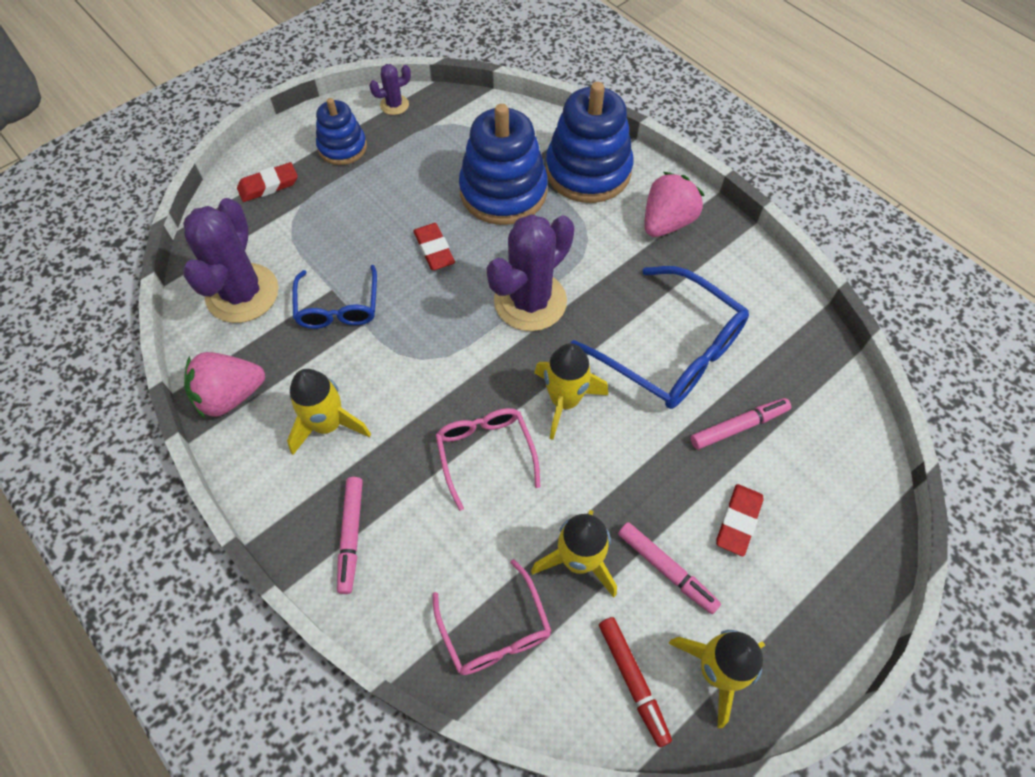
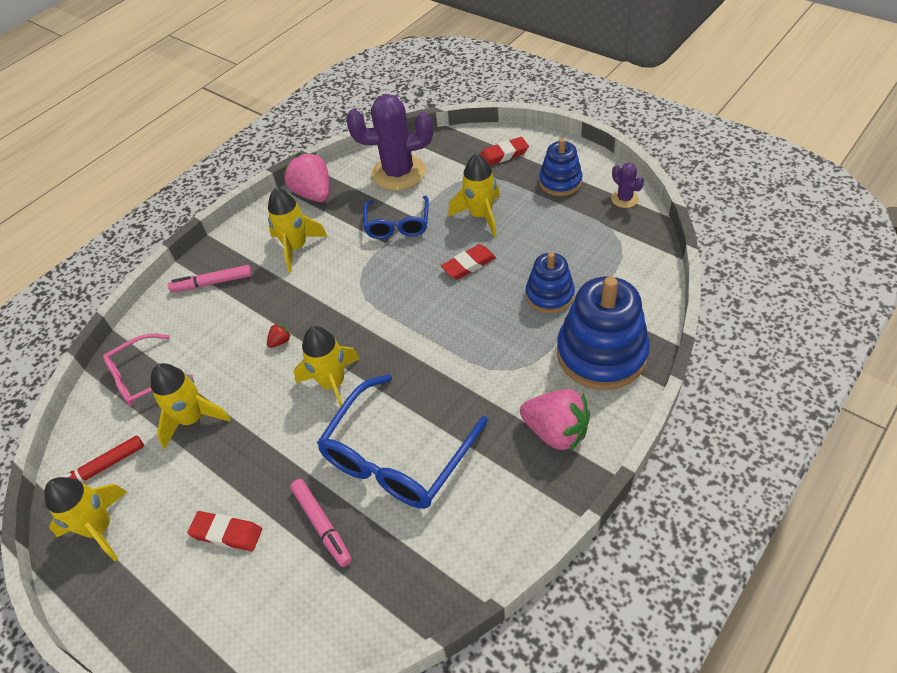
camera: 85 degrees right, 10 degrees down
red eraser [237,162,298,202] -> red eraser turned 75 degrees counterclockwise [480,137,529,166]
blue glasses [292,265,377,329] -> blue glasses turned 75 degrees counterclockwise [363,196,429,239]
pink glasses [436,408,541,511] -> red strawberry [267,323,291,348]
blue stacking toy [459,104,548,225] -> blue stacking toy [526,252,575,313], size x0.58
purple cactus [487,214,575,331] -> none
pink marker [618,522,721,614] -> none
none -> yellow rocket [448,153,500,237]

